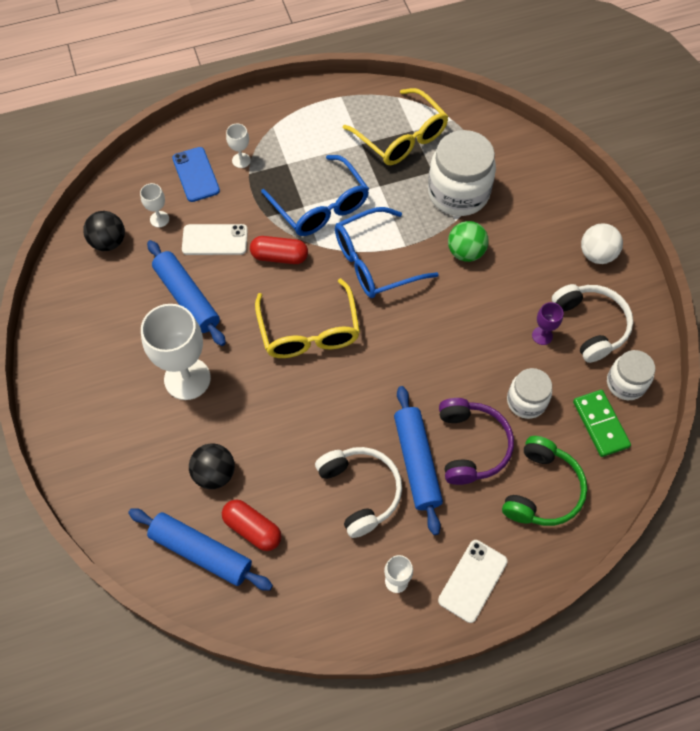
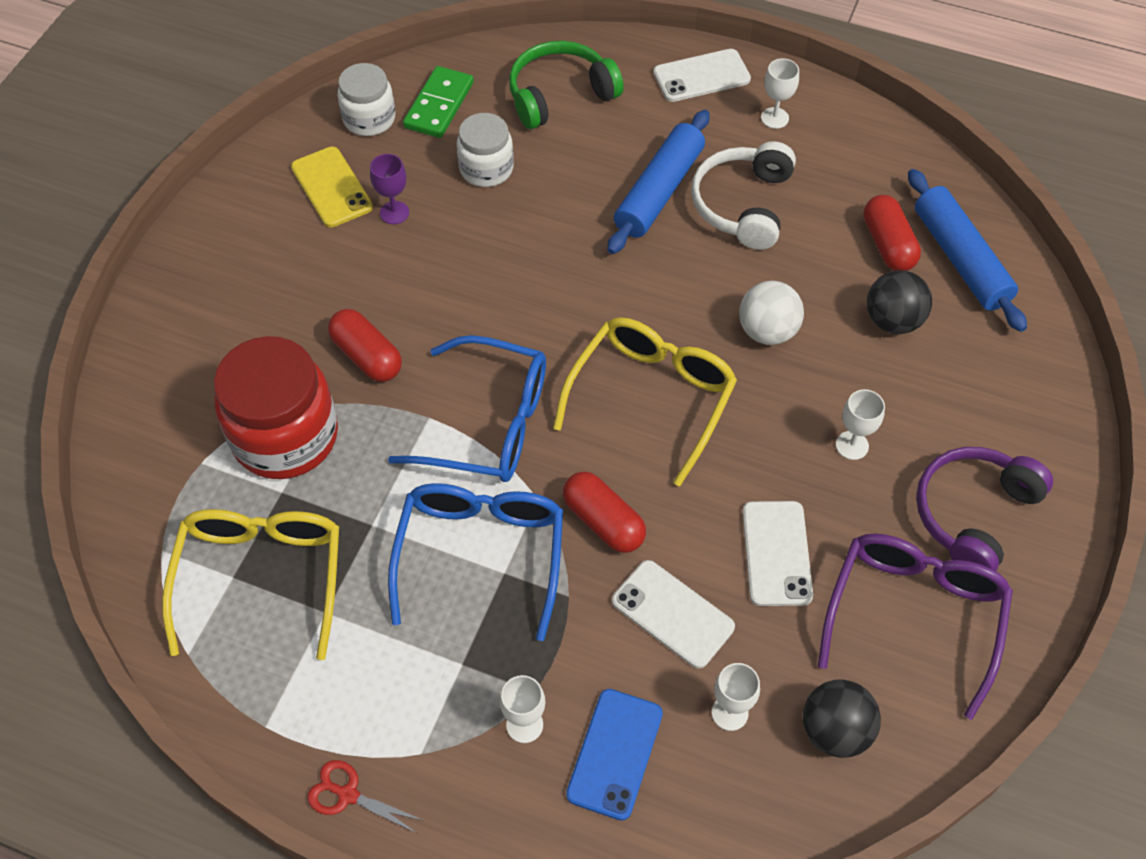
camera: 140 degrees left, 5 degrees down
white goblet [141,304,211,400] -> white goblet [836,389,885,460], size x0.46
blue rolling pin [147,240,226,346] -> white phone [743,501,813,606]
white jar [428,130,496,216] -> red jar [214,336,338,479]
purple headphones [439,398,514,485] -> purple headphones moved to [916,447,1053,571]
green ball [448,221,489,262] -> red capsule [328,309,402,382]
white headphones [552,284,633,363] -> yellow phone [291,146,373,227]
white ball [581,223,623,264] -> white ball moved to [739,281,804,345]
none -> red scissors [307,760,424,834]
none -> purple glasses [818,534,1013,720]

